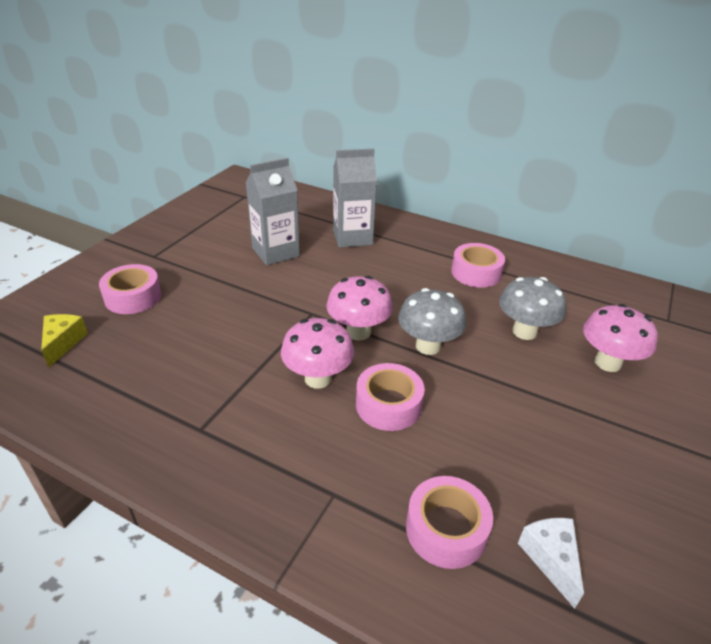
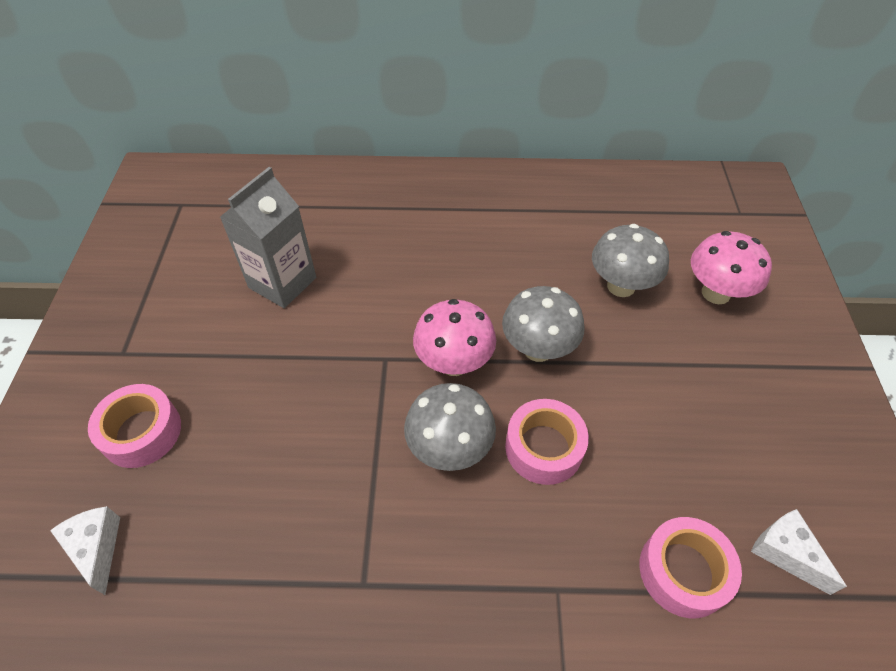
camera: 25 degrees left, 15 degrees up
yellow cheese [41,314,88,367] -> white cheese [50,506,120,595]
pink mushroom [281,318,354,389] -> grey mushroom [404,383,496,471]
grey carton [333,149,377,248] -> none
pink tape [451,243,505,288] -> none

